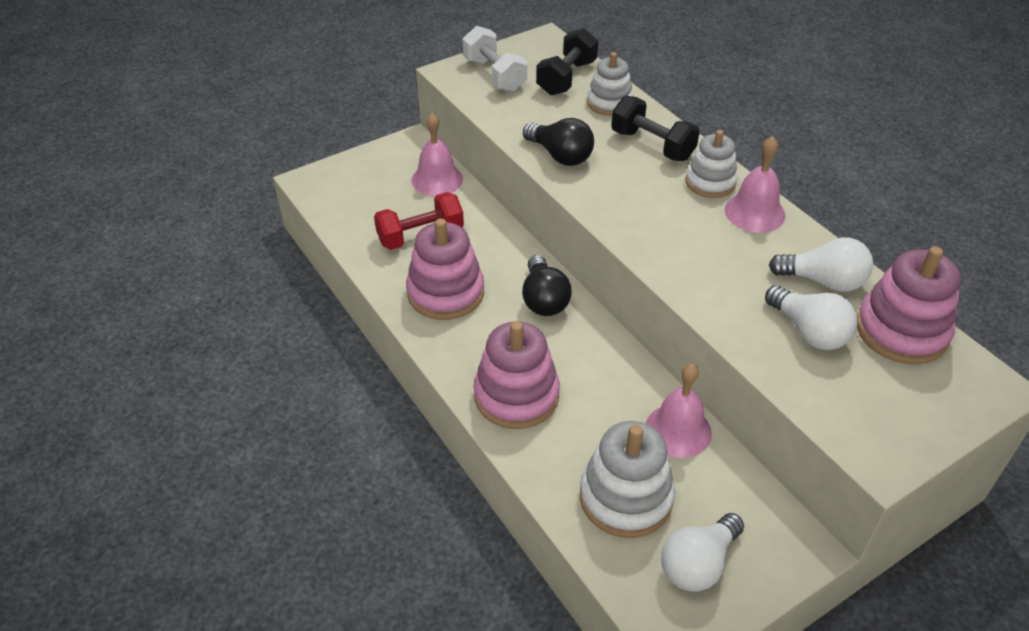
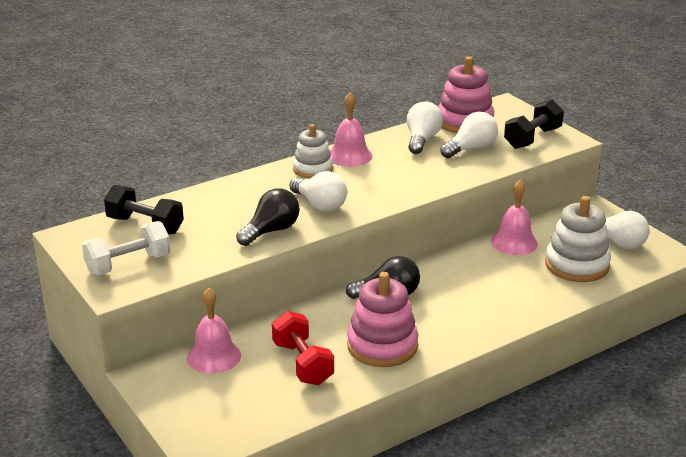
camera: 90 degrees left, 15 degrees down
pink stacking toy [473,321,560,429] -> none
white stacking toy [587,52,634,116] -> none
black dumbbell [611,96,700,161] -> black dumbbell moved to [504,99,564,149]
none -> white light bulb [289,171,347,212]

